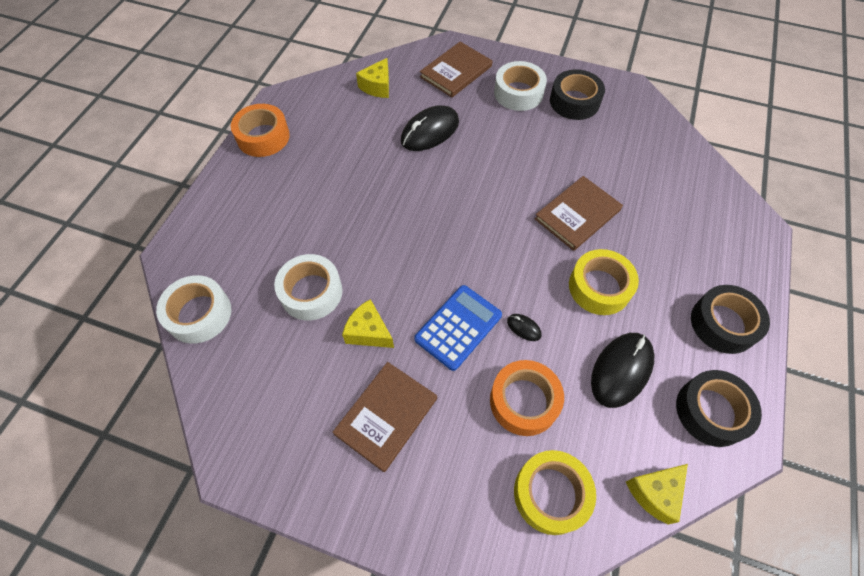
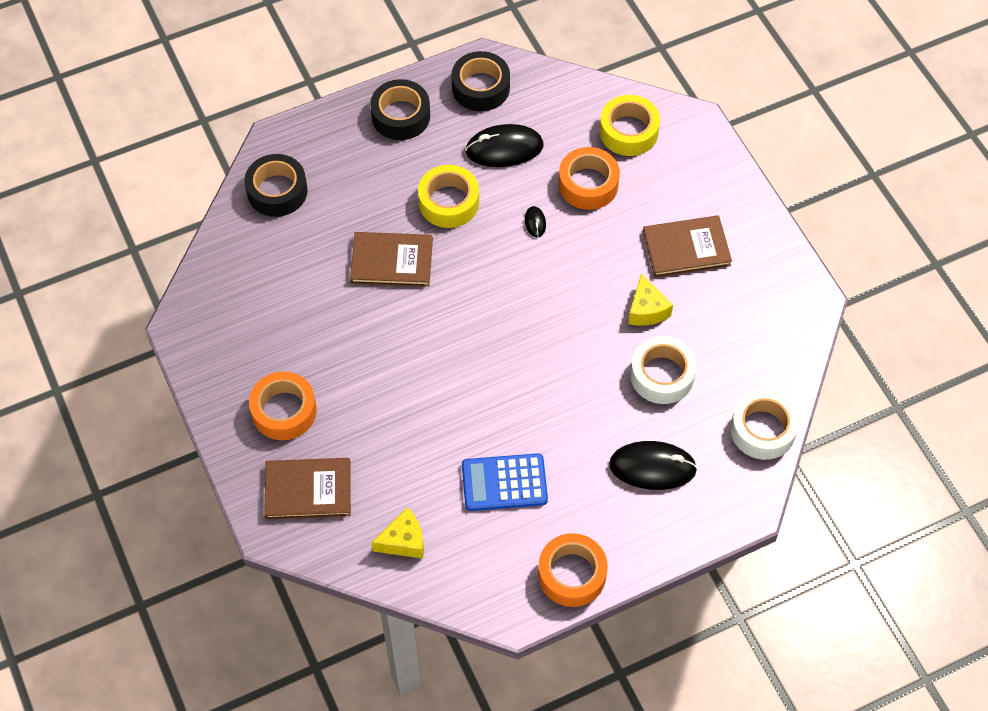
camera: 135 degrees left, 0 degrees up
black mouse [401,105,459,151] -> black mouse moved to [609,441,698,490]
blue calculator [414,285,502,371] -> blue calculator moved to [462,453,548,511]
white tape [494,61,547,111] -> orange tape [249,371,317,440]
black tape [550,69,605,120] -> black tape moved to [244,154,308,217]
yellow cheese [626,464,688,524] -> none

